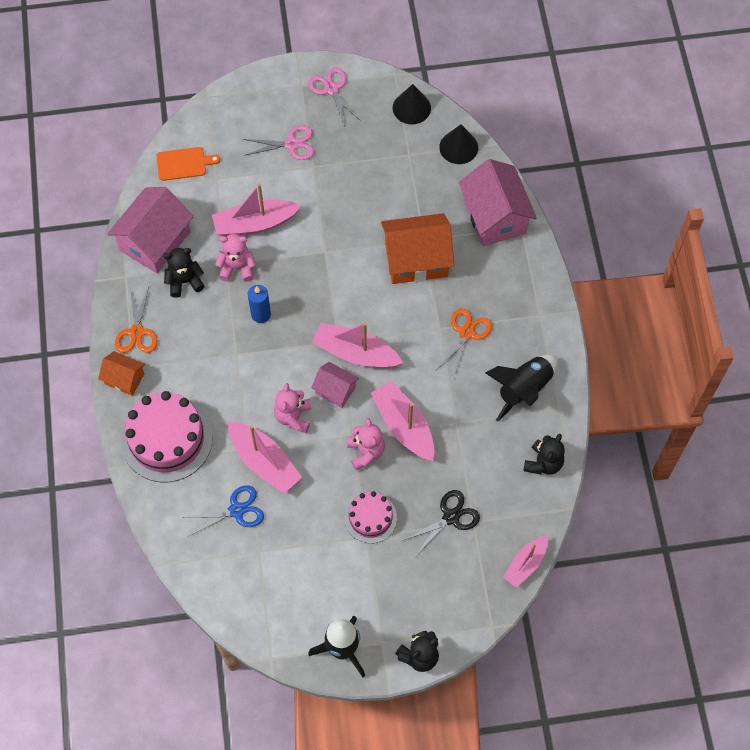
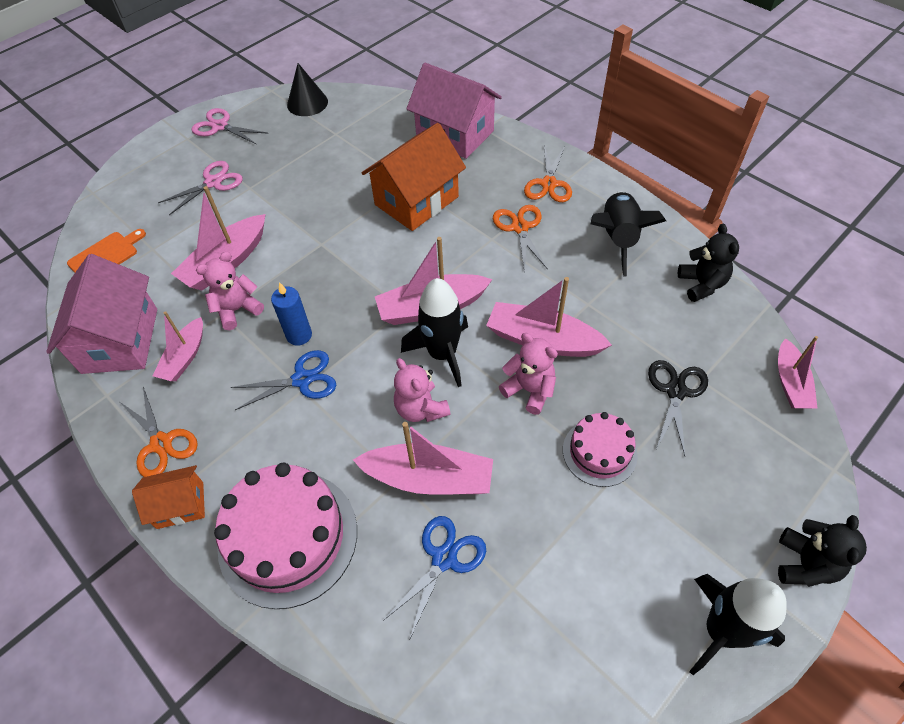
camera: 35 degrees left, 10 degrees down
black teddy bear [164,248,205,298] -> pink boat [153,311,203,381]
pink house [311,362,359,408] -> black rocket [401,278,468,387]
black cone [439,124,478,164] -> none
none -> blue scissors [231,350,336,410]
none -> orange scissors [524,146,572,202]

